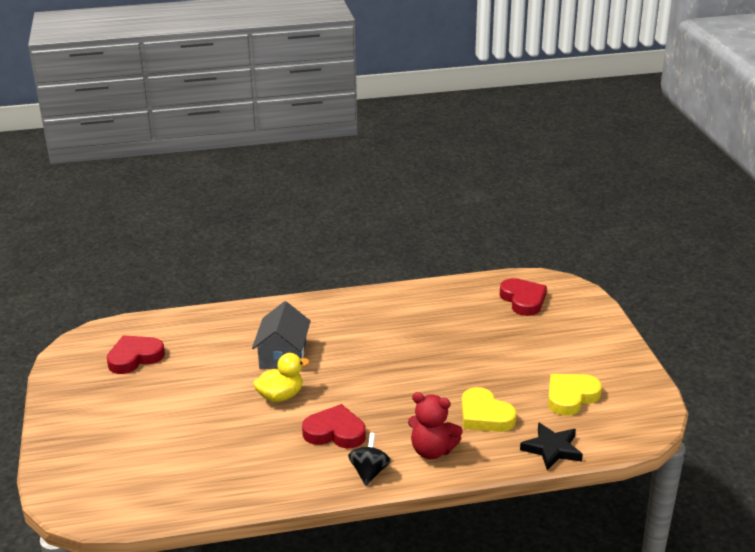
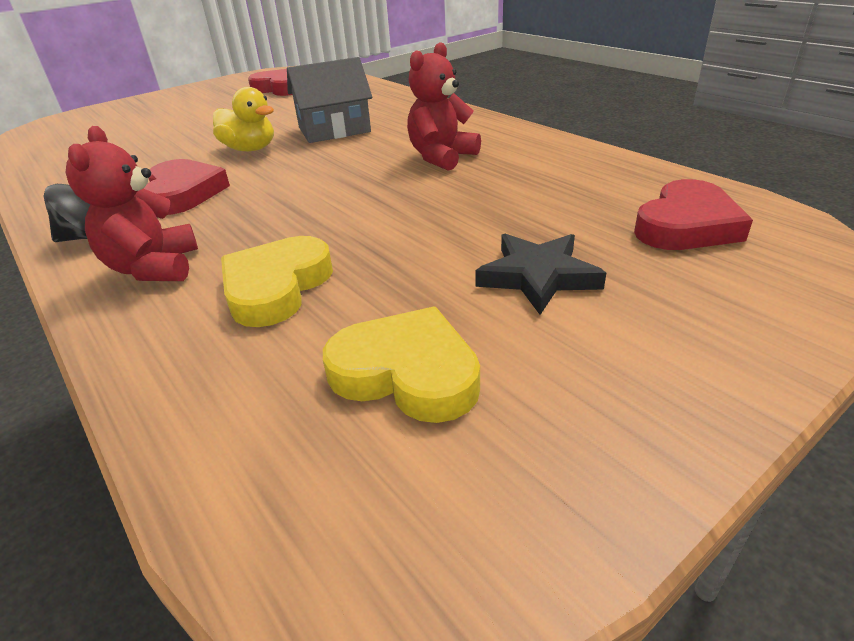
camera: 65 degrees right, 5 degrees up
black star [520,423,583,470] -> black star moved to [475,234,606,315]
none -> red teddy bear [407,42,481,171]

